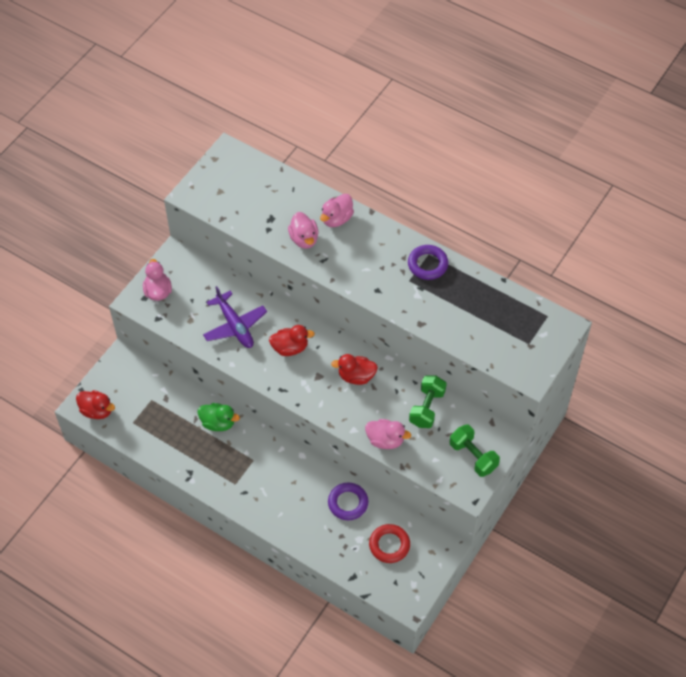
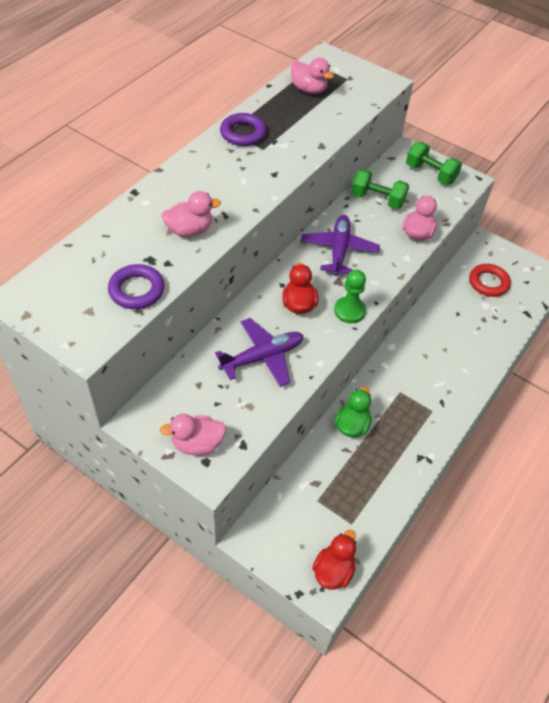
camera: 90 degrees left, 5 degrees down
pink duck [320,194,354,227] -> pink duck moved to [291,58,334,94]
purple ring [328,482,369,520] -> purple ring moved to [108,264,165,309]
red duck [331,354,378,385] -> purple plane [301,215,380,276]
green dumbbell [450,424,500,477] -> green dumbbell turned 75 degrees clockwise [406,142,462,185]
none -> green pawn [334,270,366,323]

